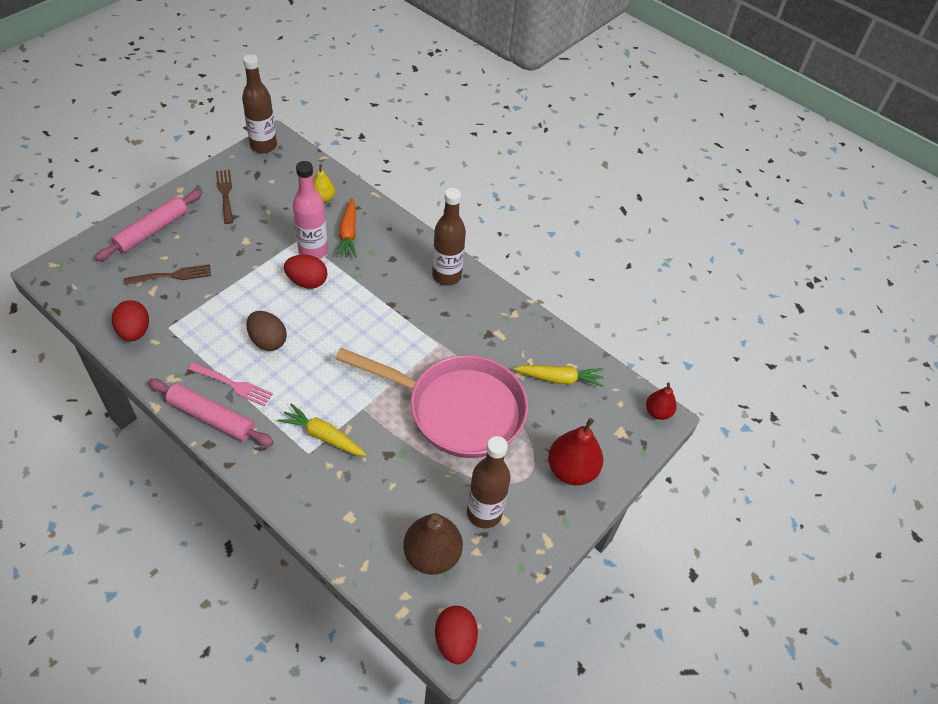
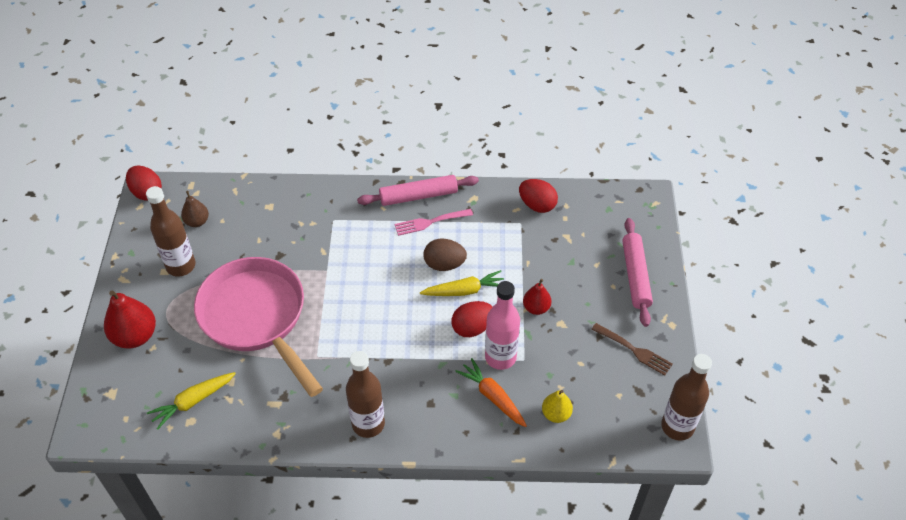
camera: 145 degrees right, 0 degrees up
brown fork [124,264,211,285] -> none
yellow carrot [278,403,366,456] -> yellow carrot moved to [420,270,504,296]
pink pan [335,348,528,458] -> pink pan turned 75 degrees clockwise [194,257,323,397]
brown pear [403,513,463,575] -> brown pear [181,191,209,227], size x0.59
red pear [646,382,677,420] -> red pear moved to [523,279,552,315]

